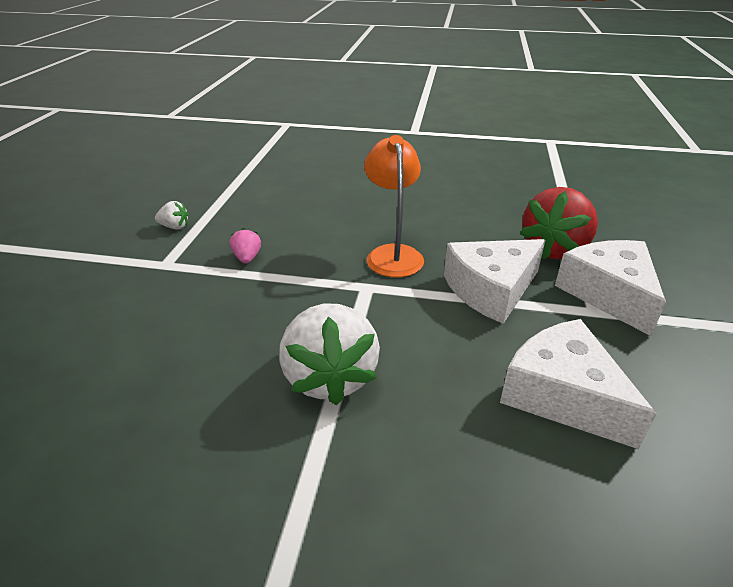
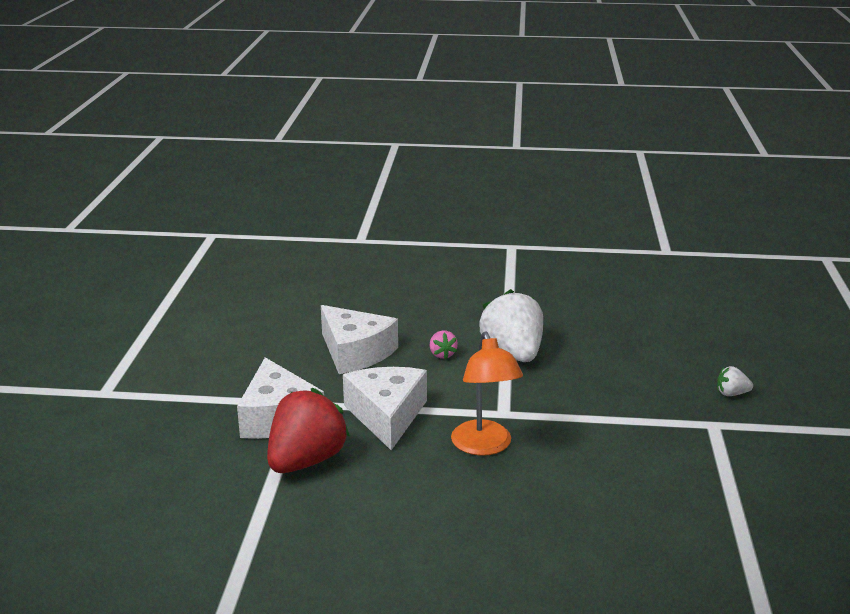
camera: 175 degrees right, 10 degrees down
white strawberry [155,201,189,229] -> white strawberry moved to [717,366,753,396]
pink strawberry [230,228,261,263] -> pink strawberry moved to [430,330,458,359]
white cheese [444,239,545,324] -> white cheese turned 60 degrees counterclockwise [343,367,427,450]

